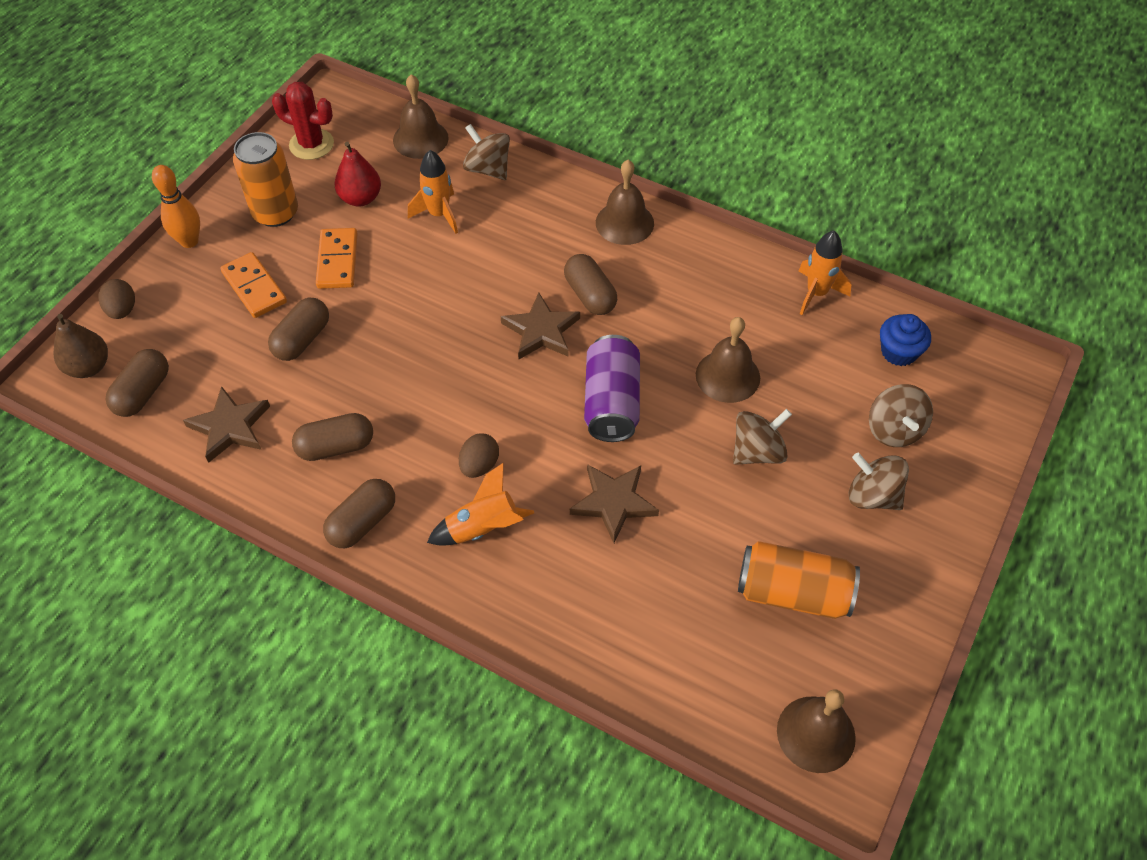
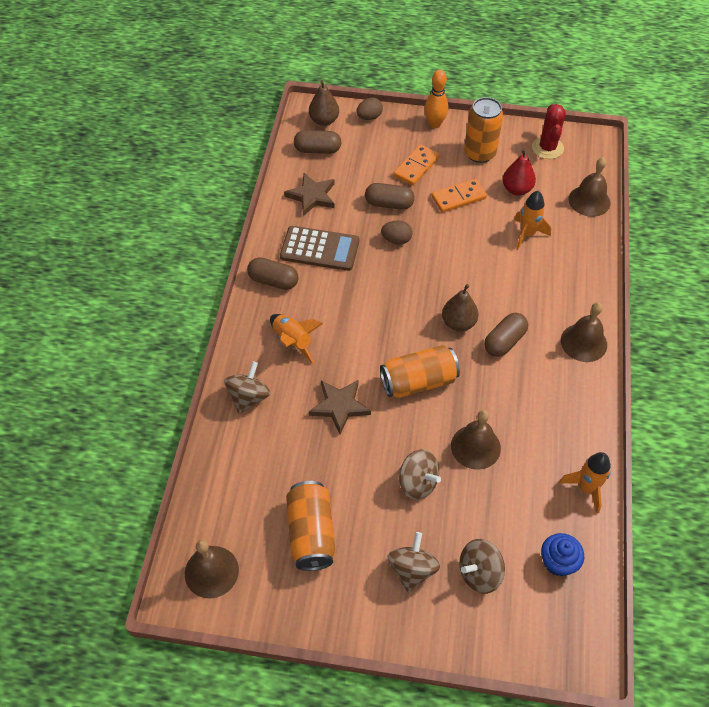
camera: 70 degrees right, 0 degrees up
brown capsule [292,413,373,461] -> brown calculator [280,226,359,271]
brown egg [459,433,499,478] -> brown egg moved to [381,220,412,245]
brown spinning top [463,124,510,180] -> brown spinning top moved to [224,361,270,414]
brown star [501,293,580,359] -> brown pear [442,284,479,331]
purple can [584,335,640,442] -> orange can [380,345,460,398]

